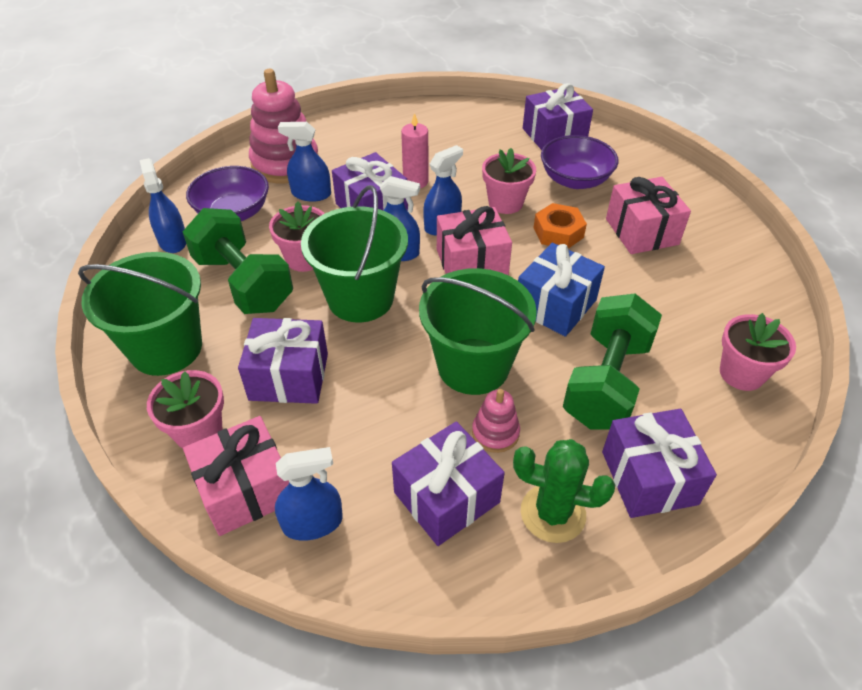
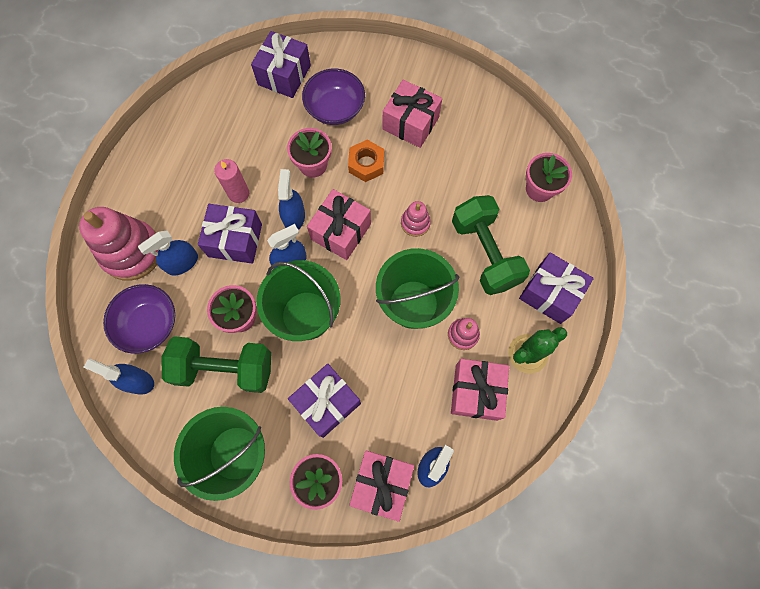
camera: 45 degrees left, 25 degrees up
purple gift [392,421,505,546] -> pink gift [451,359,509,421]
blue gift [518,243,605,337] -> pink stacking toy [401,201,431,237]

